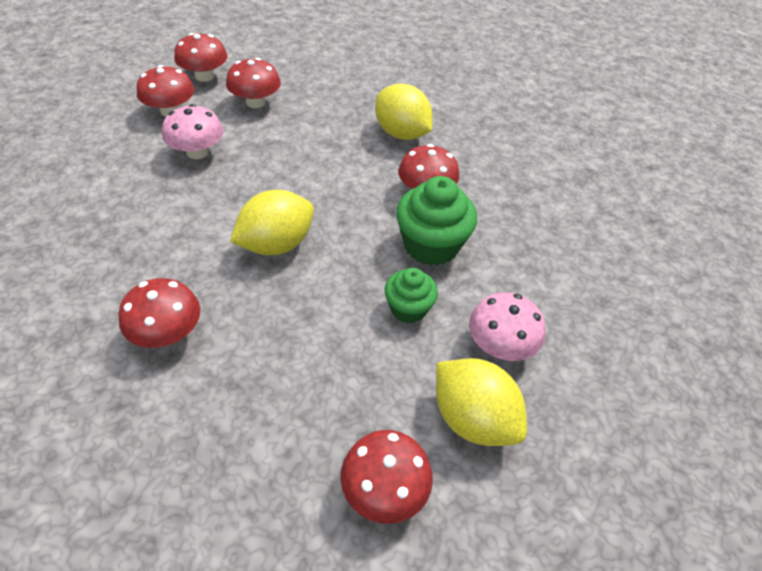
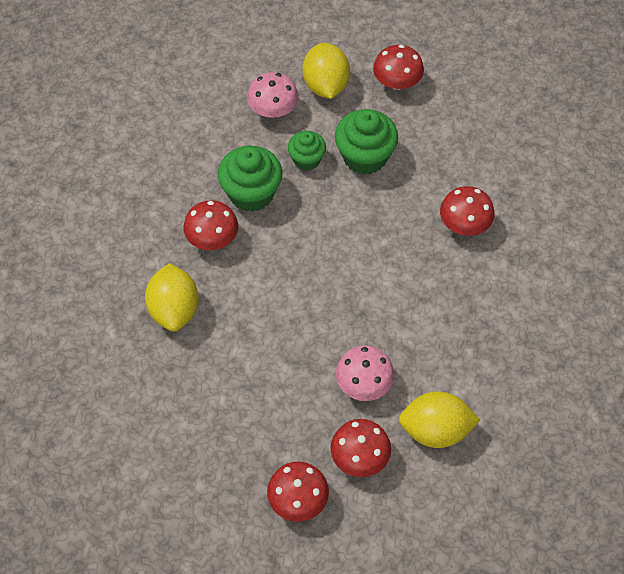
camera: 140 degrees left, 10 degrees up
red mushroom [226,58,281,108] -> none
yellow lemon [230,190,314,255] -> yellow lemon moved to [399,391,480,448]
none -> green cupcake [335,109,398,175]

